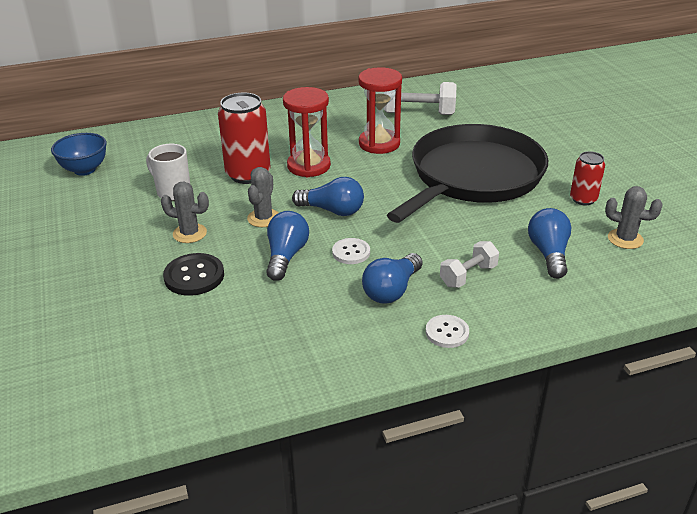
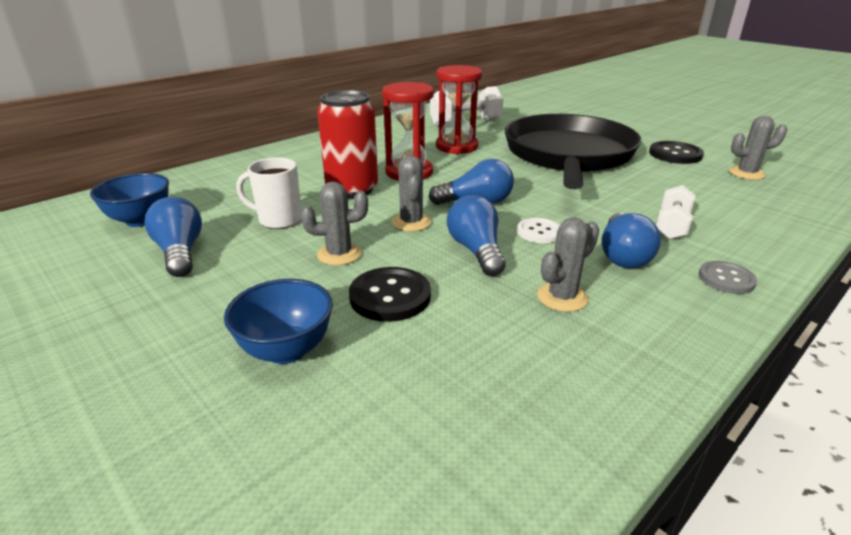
camera: 25 degrees left, 5 degrees down
white button [426,315,469,348] -> grey button [699,261,757,294]
blue light bulb [528,208,571,279] -> blue light bulb moved to [145,197,202,277]
red can [570,151,605,205] -> black button [649,141,704,164]
none -> blue bowl [224,279,333,364]
none -> grey cactus [537,217,599,312]

